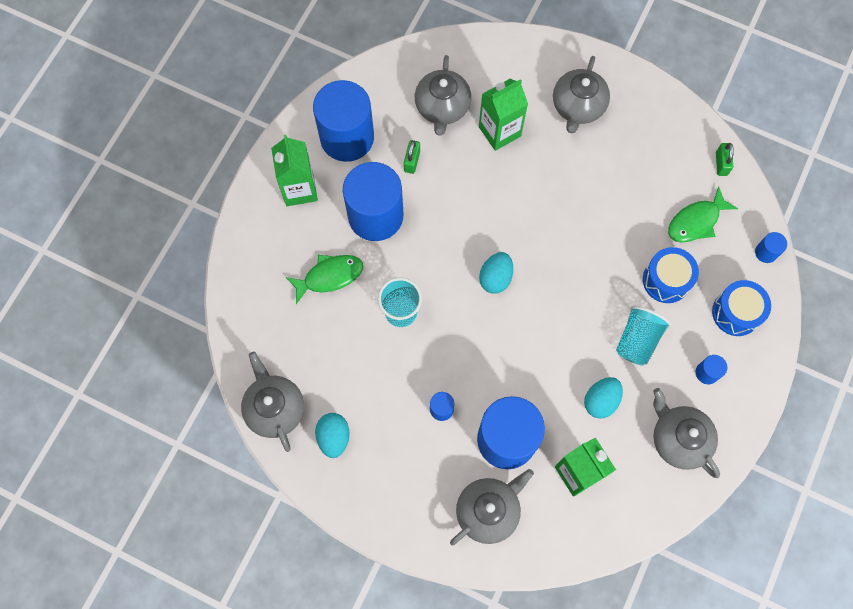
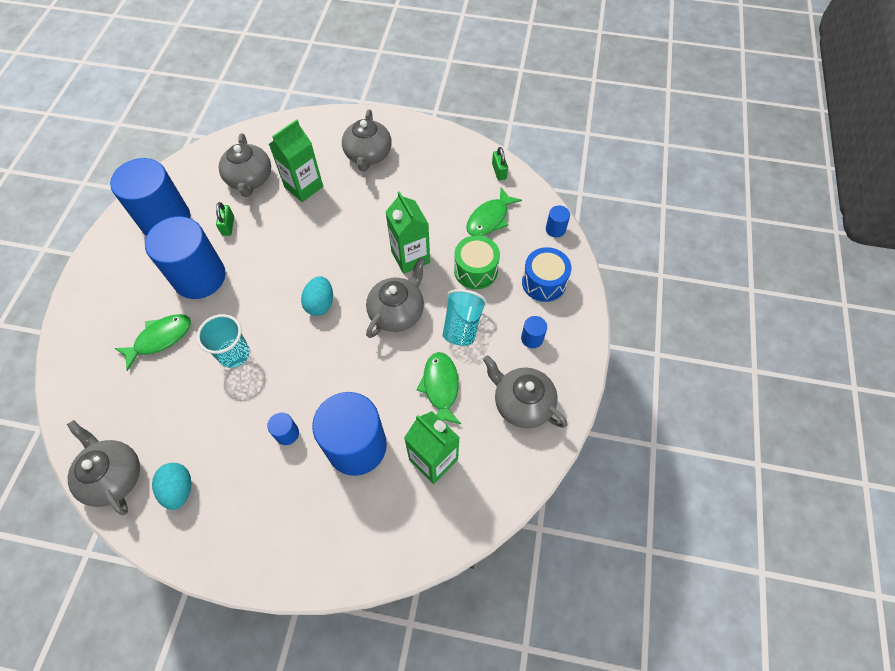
camera: 15 degrees left, 10 degrees down
green carton [271,135,318,206] -> green carton moved to [386,191,430,274]
grey teapot [450,469,534,545] -> grey teapot moved to [366,258,425,338]
turquoise egg [584,377,623,419] -> green fish [417,352,461,424]
blue drum [643,247,699,303] -> green drum [454,235,500,289]

